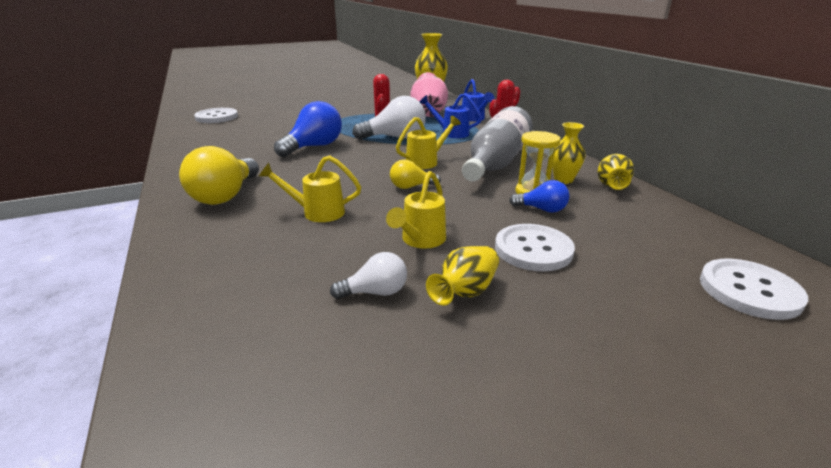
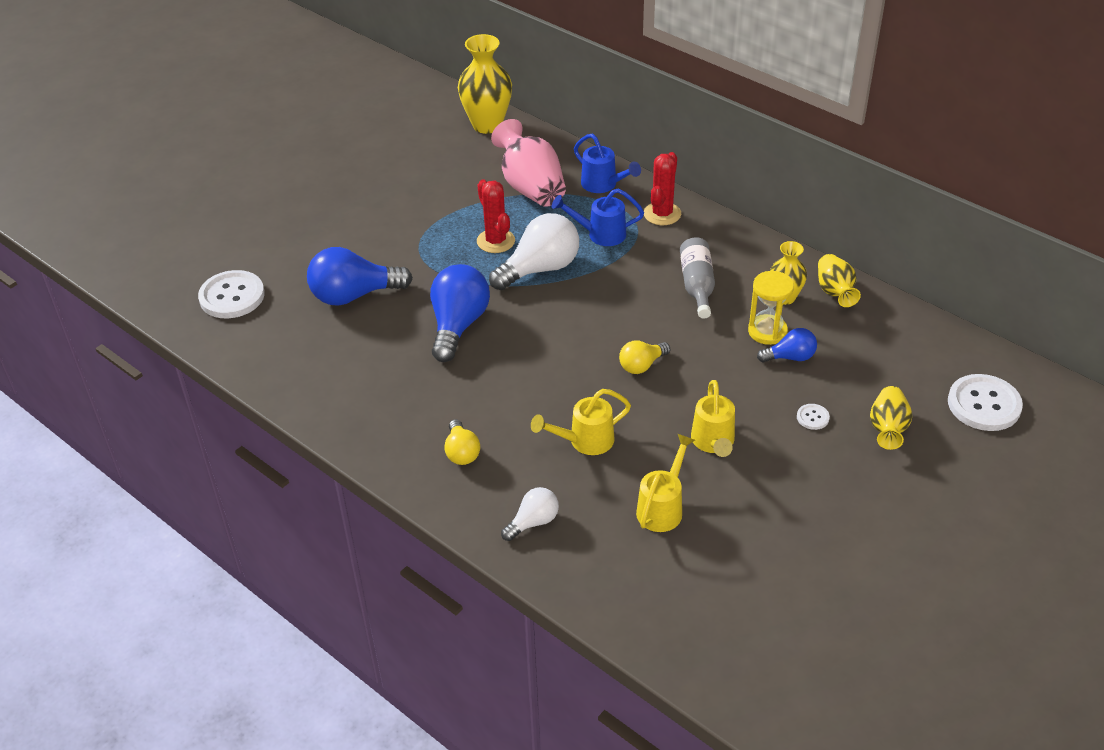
camera: 25 degrees left, 15 degrees up
yellow light bulb [179,146,259,205] -> yellow light bulb [444,419,480,465], size x0.55
white light bulb [330,252,407,299] -> white light bulb moved to [501,487,559,541]
yellow watering can [396,116,461,169] -> yellow watering can moved to [636,434,695,532]
yellow vase [426,246,499,305] -> yellow vase moved to [870,386,912,450]
grey bottle [462,106,533,181] -> grey bottle [680,237,715,319], size x0.57
white button [495,224,575,271] -> white button [797,404,830,430], size x0.45
none -> blue light bulb [307,247,413,306]

